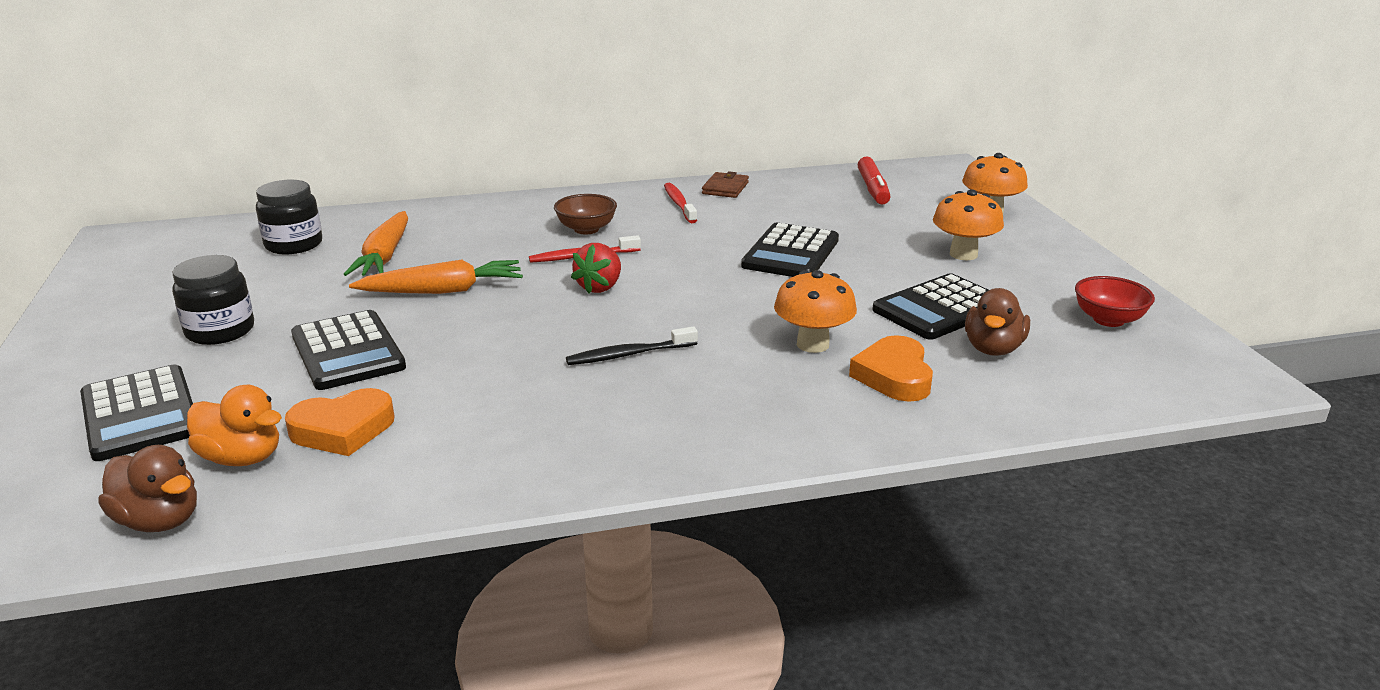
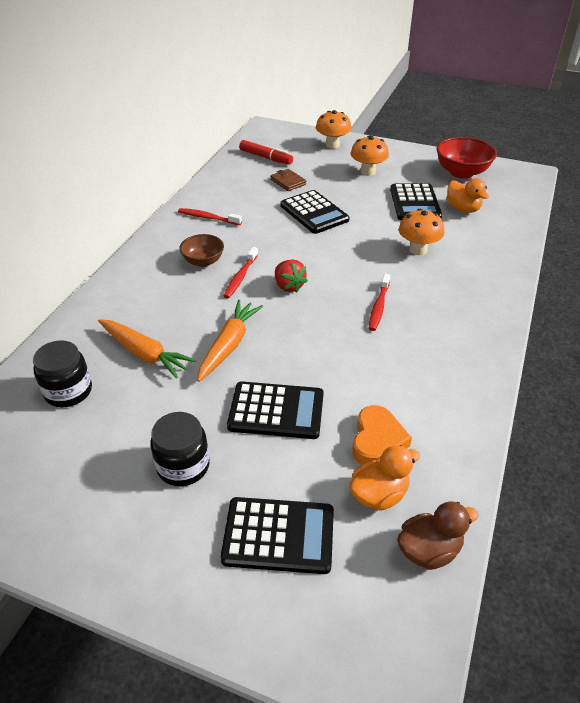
camera: 55 degrees left, 15 degrees up
black toothbrush [566,326,698,365] -> red toothbrush [369,274,390,331]
brown wallet [702,171,749,198] -> brown wallet moved to [270,169,306,191]
orange heart [849,335,933,402] -> none
brown duck [965,288,1030,356] -> orange duck [447,178,489,213]
red bowl [1075,276,1155,327] -> red bowl [436,137,497,179], size x1.60

